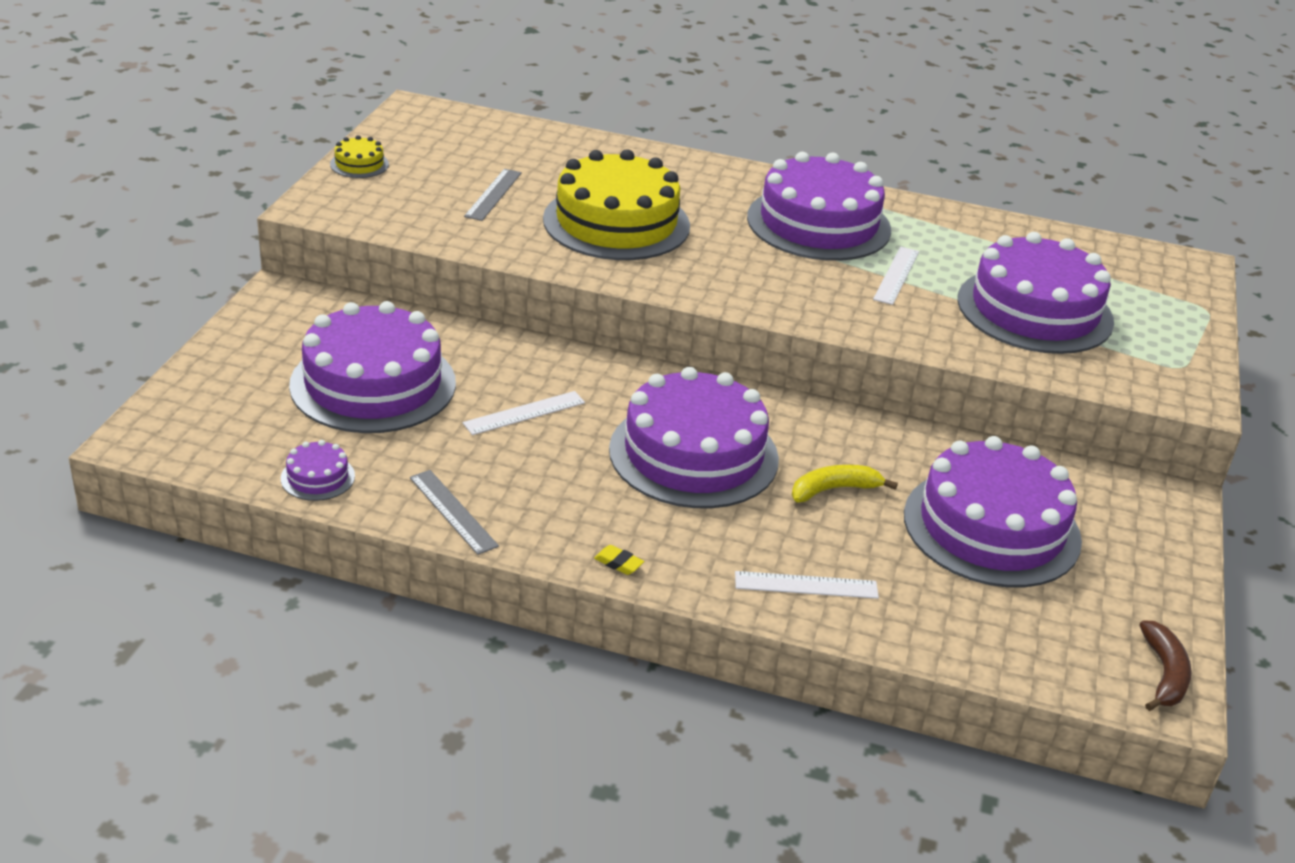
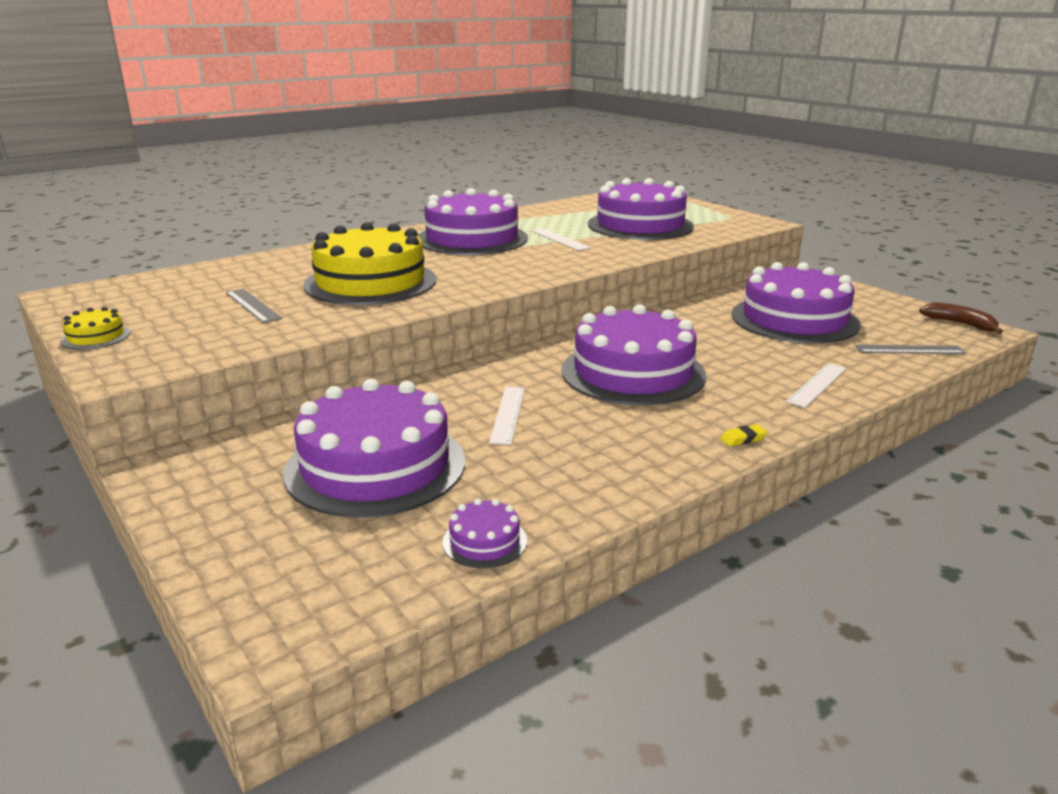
camera: 50 degrees left, 10 degrees down
grey ruler [410,470,499,555] -> grey ruler moved to [855,345,966,354]
yellow banana [792,465,898,503] -> none

